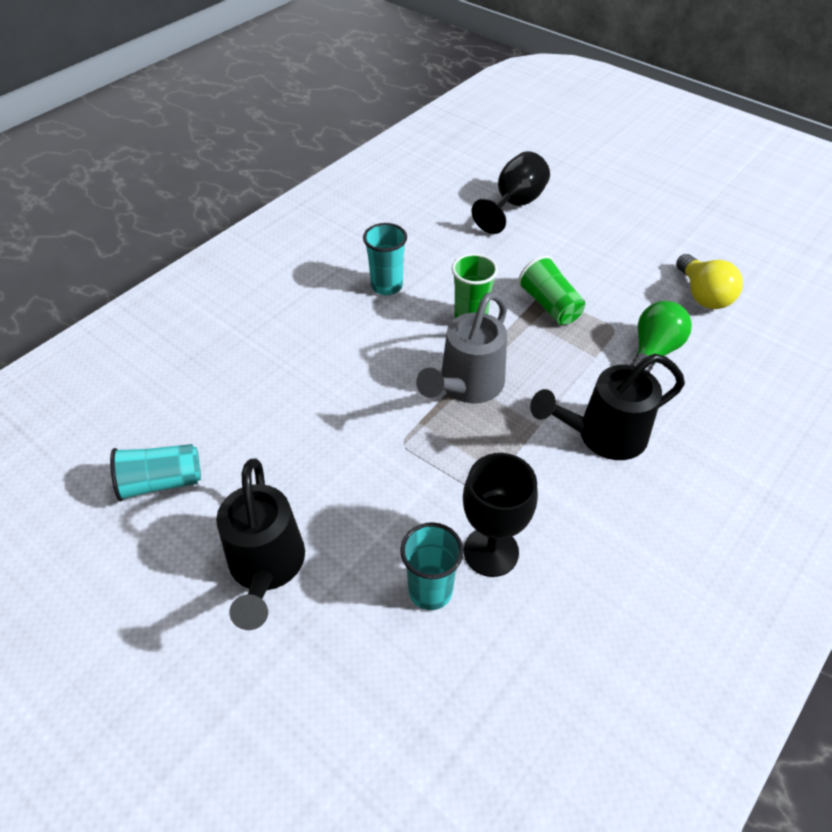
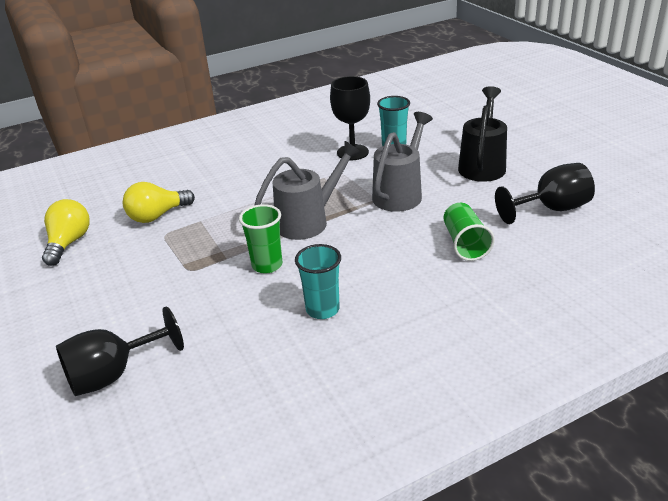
camera: 155 degrees left, 15 degrees down
turquoise cup [110,444,201,501] -> black goblet [495,163,595,224]
green cup [518,255,585,325] -> green cup moved to [444,203,495,261]
black watering can [530,354,685,460] -> none
green light bulb [631,301,692,373] -> yellow light bulb [123,182,195,223]
none -> grey watering can [372,112,433,212]

